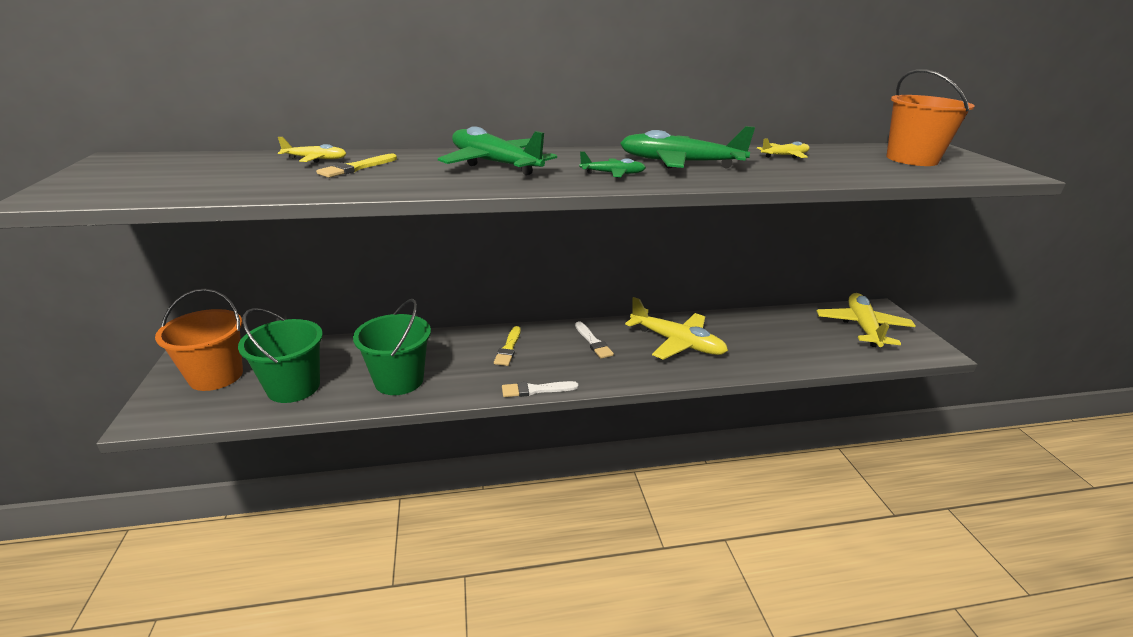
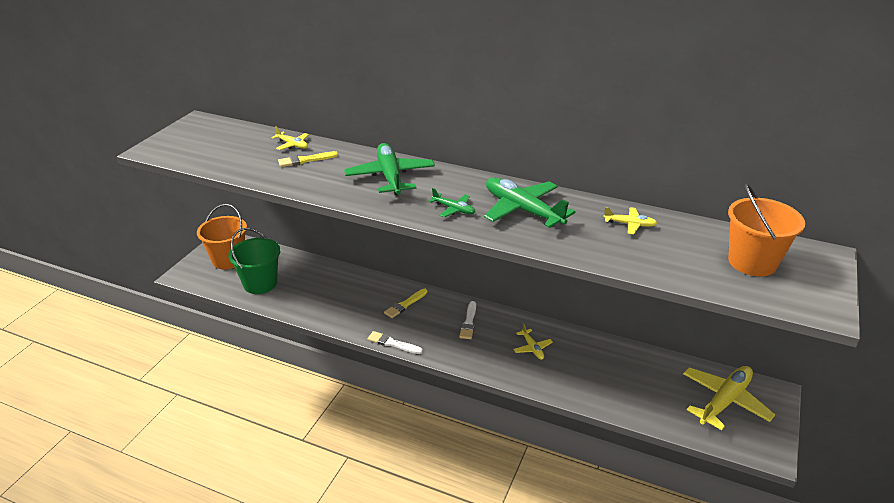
camera: 35 degrees right, 5 degrees up
green bucket [353,299,431,395] -> none
yellow plane [625,297,728,360] -> yellow plane [513,323,553,360], size x0.49

